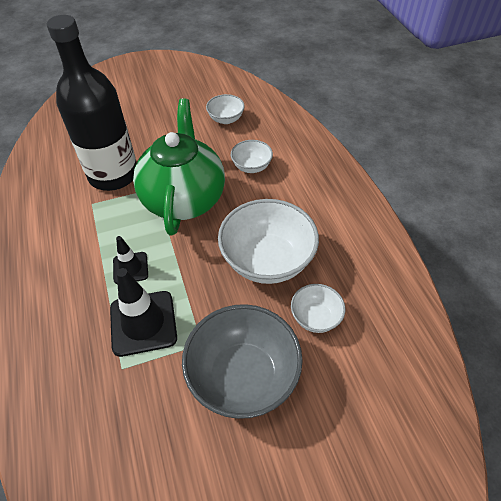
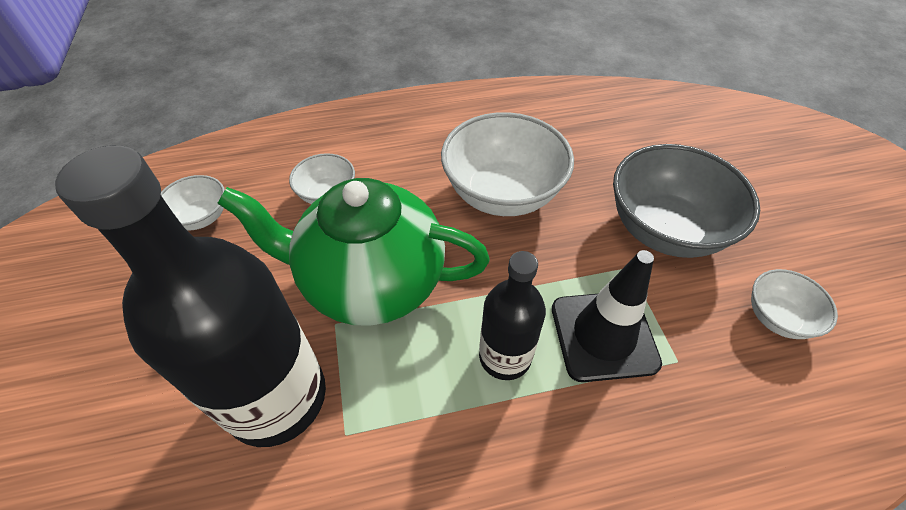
camera: 85 degrees left, 0 degrees up
black traffic cone [113,236,148,284] -> black bottle [479,251,546,380]
white bowl [291,284,345,333] -> white bowl moved to [751,269,838,339]

